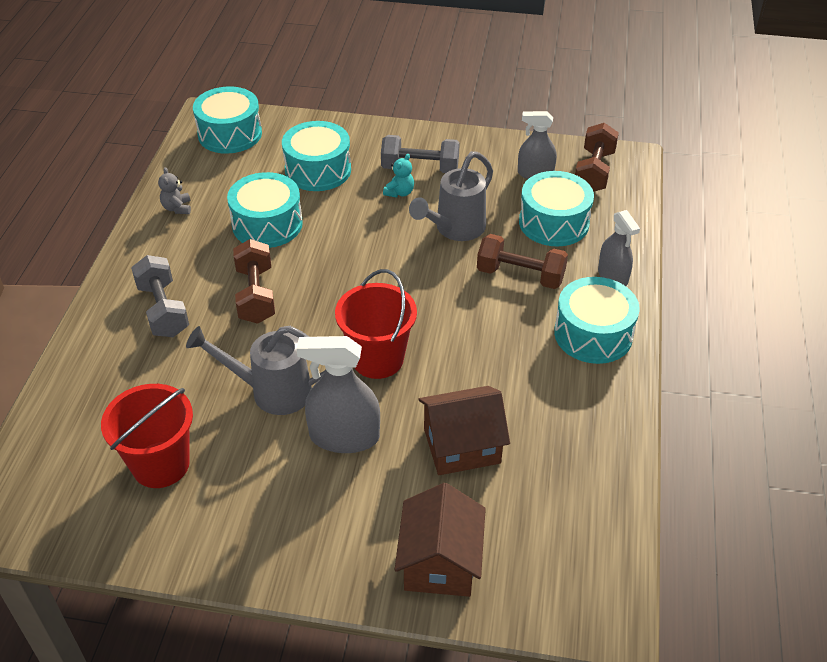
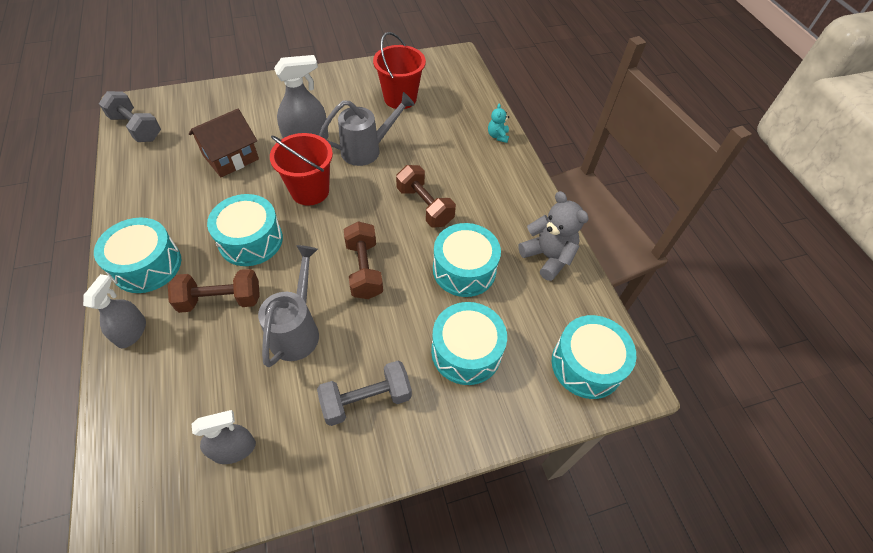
camera: 150 degrees right, 10 degrees up
grey dumbbell [131,255,189,337] -> grey dumbbell moved to [99,91,161,142]
grey teddy bear [158,167,191,214] -> grey teddy bear [518,191,589,281], size x1.90
turquoise teddy bear [383,154,414,198] -> turquoise teddy bear moved to [488,103,509,143]
brown house [395,483,486,597] -> none
turquoise drum [519,171,594,247] -> turquoise drum moved to [207,194,283,266]
brown dumbbell [575,123,619,192] -> brown dumbbell moved to [343,221,383,299]
grey spray bottle [598,210,640,286] -> grey spray bottle turned 60 degrees clockwise [83,274,146,348]

